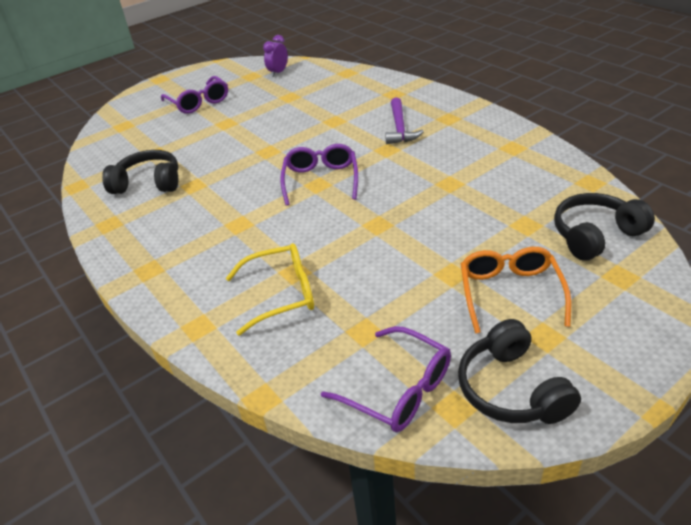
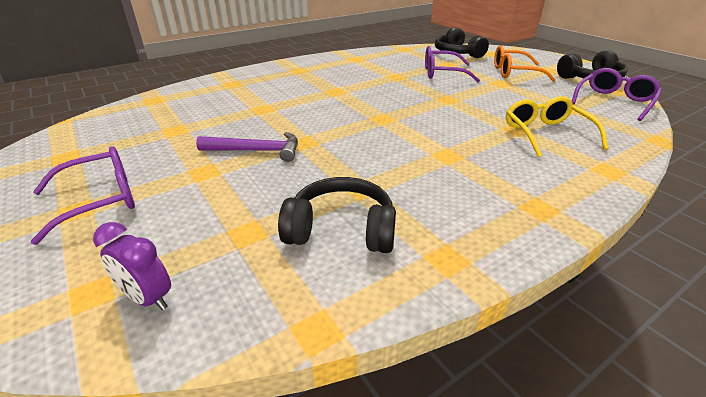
camera: 90 degrees left, 5 degrees down
black headphones [102,150,178,194] -> black headphones turned 90 degrees clockwise [278,177,396,253]
purple clock [263,35,288,77] -> purple clock moved to [93,222,171,310]
purple glasses [280,144,358,206] -> purple glasses moved to [425,46,480,82]
purple hammer [385,97,424,144] -> purple hammer moved to [196,132,298,162]

